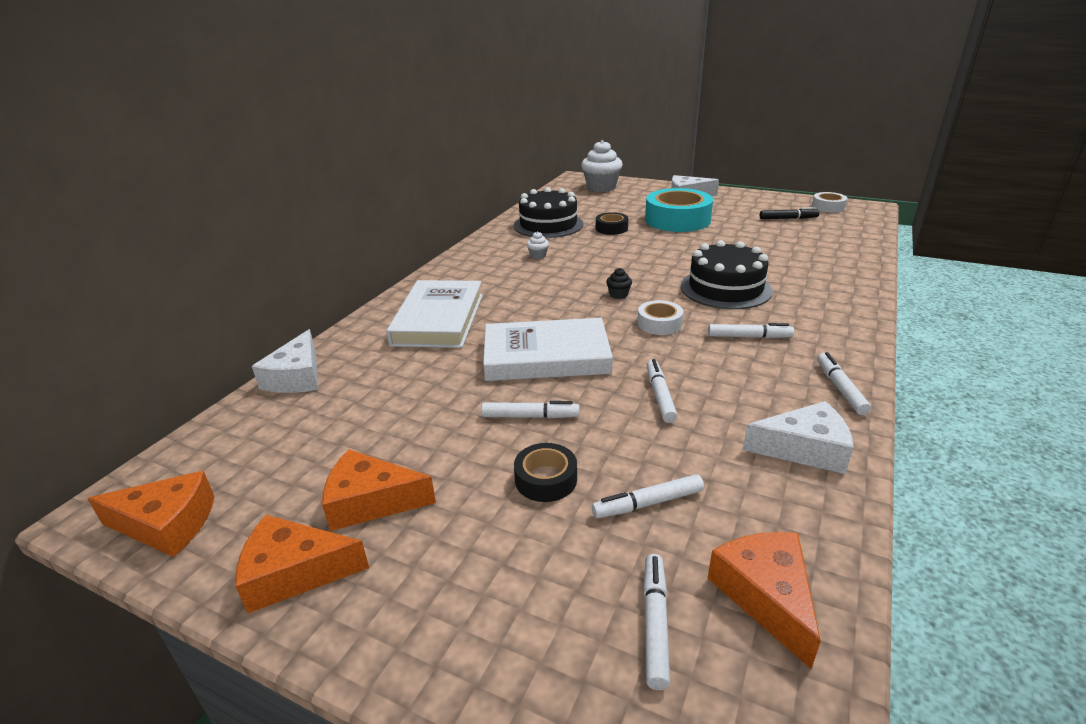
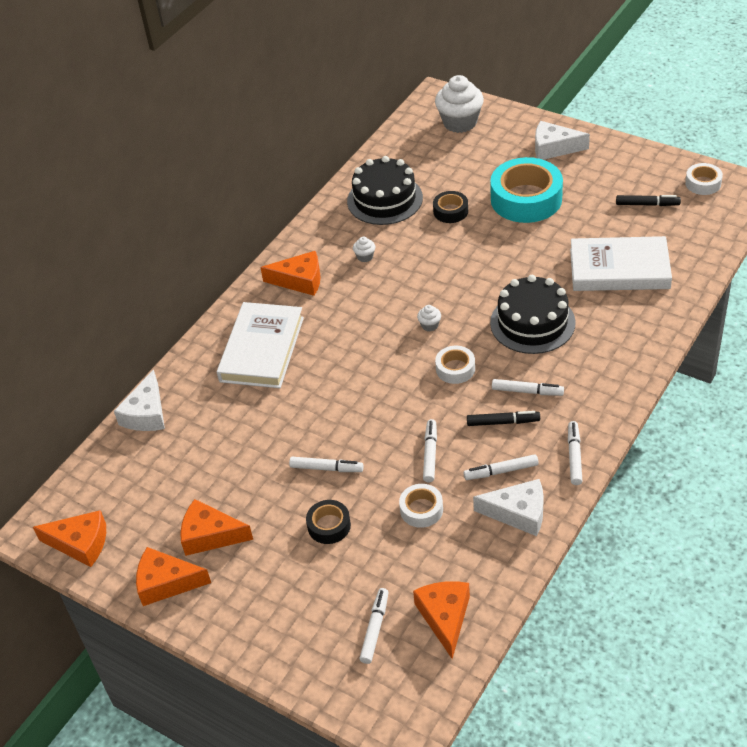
camera: 10 degrees right, 15 degrees up
white book [483,318,613,381] -> white book moved to [570,236,672,291]
white marker [592,474,704,518] -> white marker moved to [464,454,539,480]
black cupcake [606,268,632,299] -> white cupcake [417,305,441,331]
none -> orange cheese [260,251,321,296]
none -> white tape [399,484,443,528]
none -> black marker [467,411,540,426]

